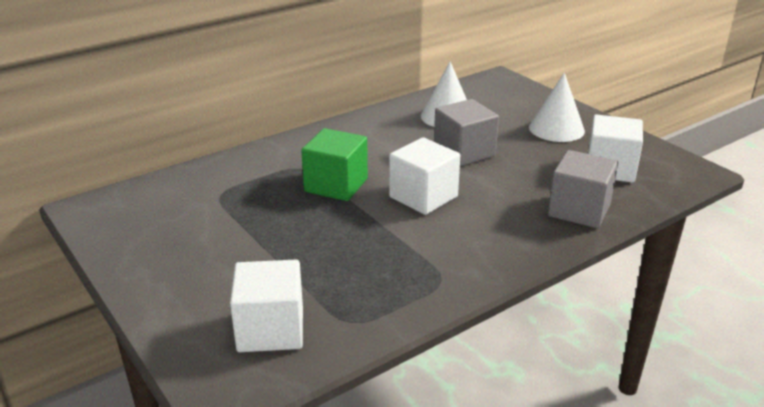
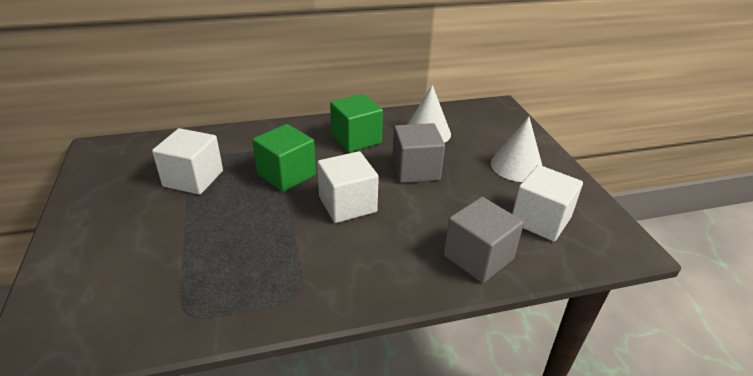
camera: 20 degrees right, 5 degrees up
white cube [230,260,303,352] -> white cube moved to [152,128,223,195]
none -> green cube [330,94,383,152]

